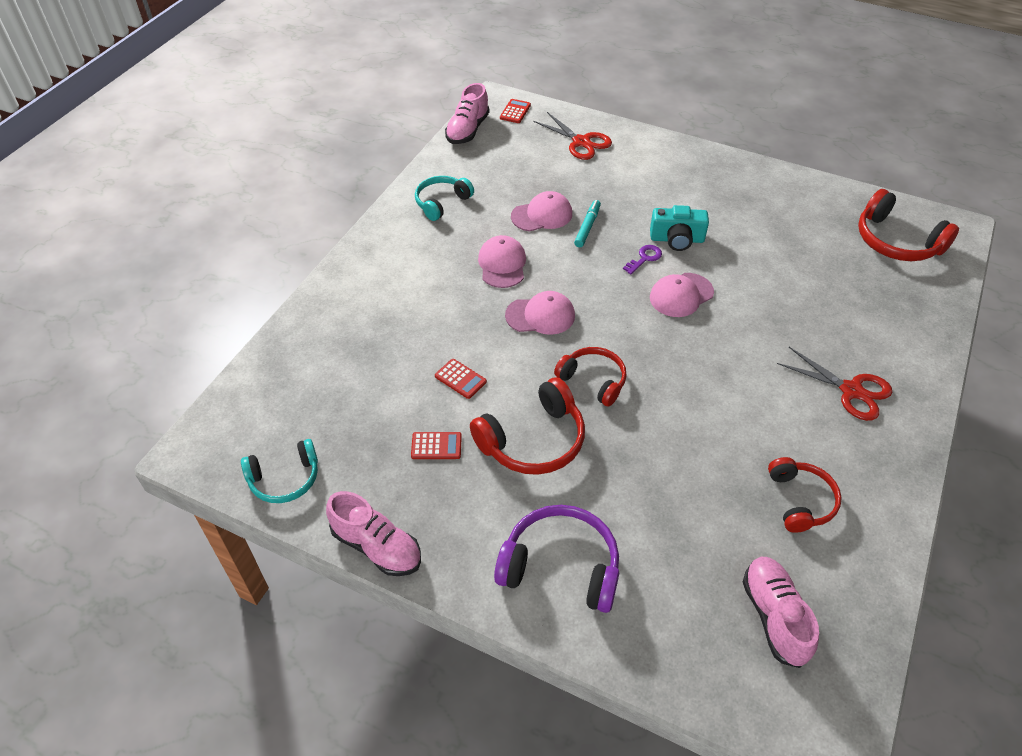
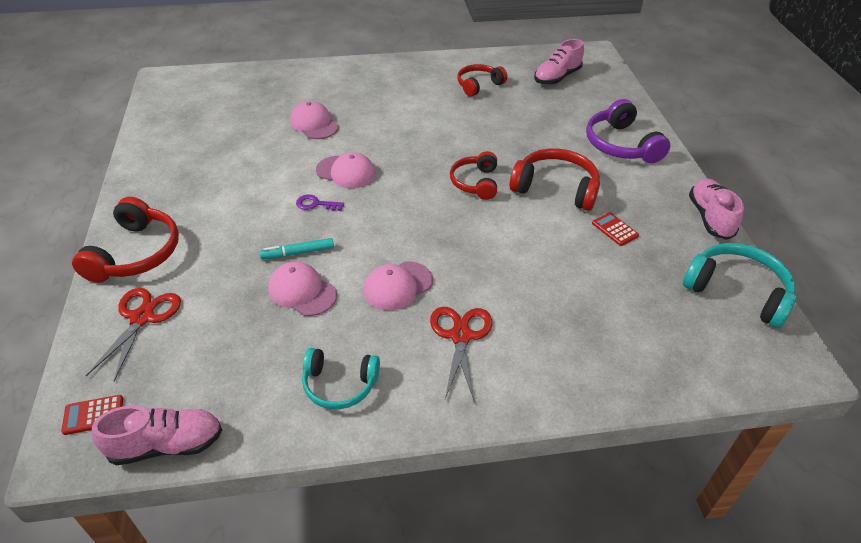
camera: 125 degrees left, 5 degrees down
turquoise headphones [241,439,318,503] -> turquoise headphones [683,243,797,328], size x1.51
red calculator [435,359,487,399] -> none
pink cap [505,291,575,335] -> pink cap moved to [290,101,339,139]
turquoise camera [650,205,709,251] -> none
red scissors [777,347,892,421] -> red scissors moved to [430,307,492,403]
red headphones [858,189,959,261] -> red headphones moved to [72,197,179,283]

